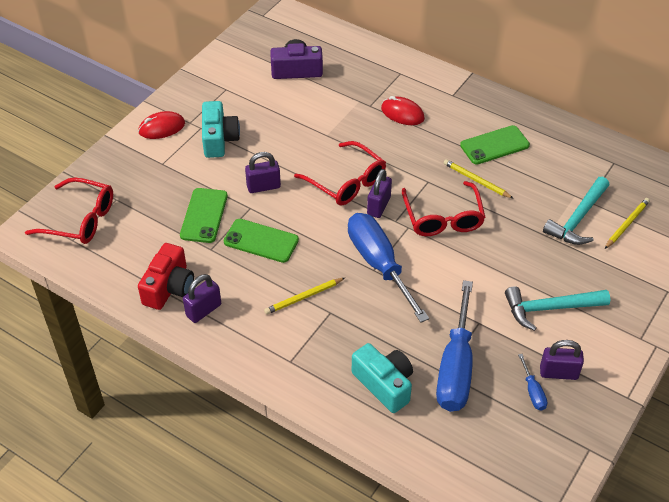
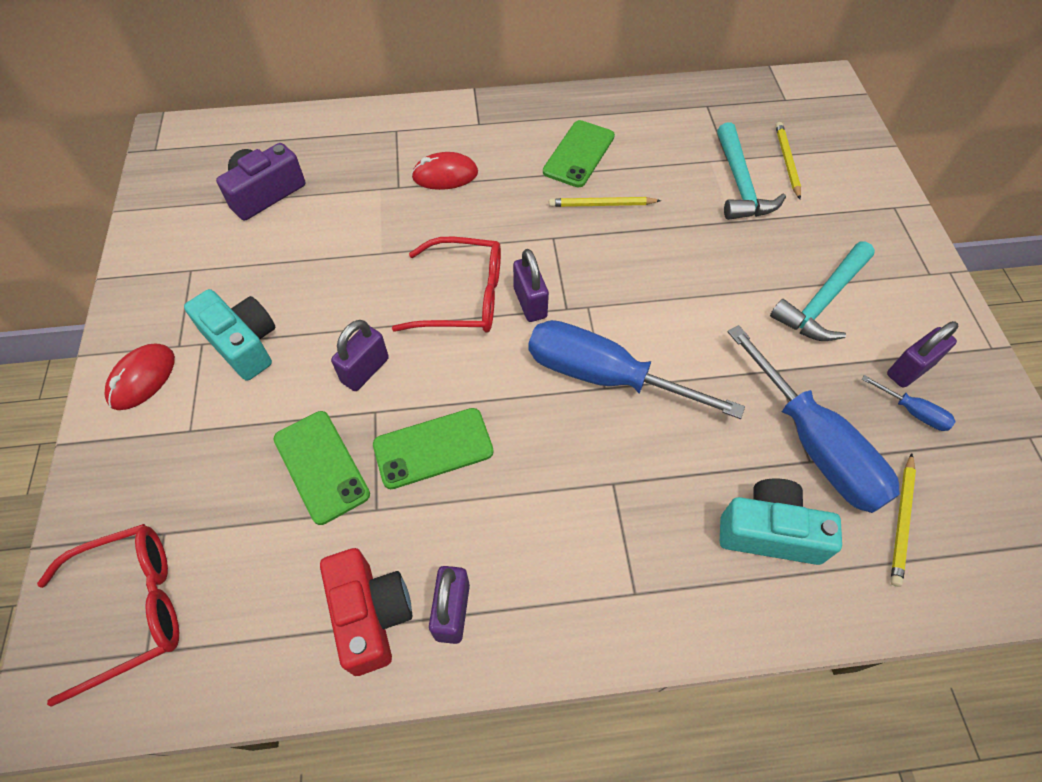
camera: 40 degrees left, 10 degrees up
yellow pencil [264,278,345,315] -> yellow pencil moved to [891,453,916,587]
red glasses [402,181,485,236] -> none

